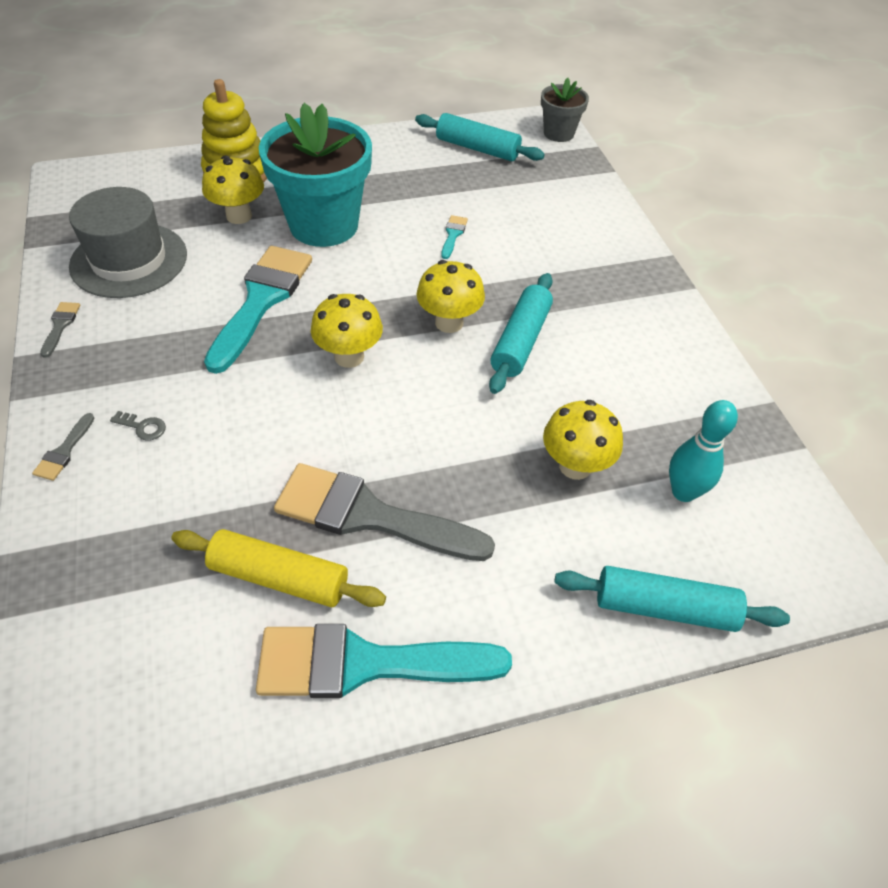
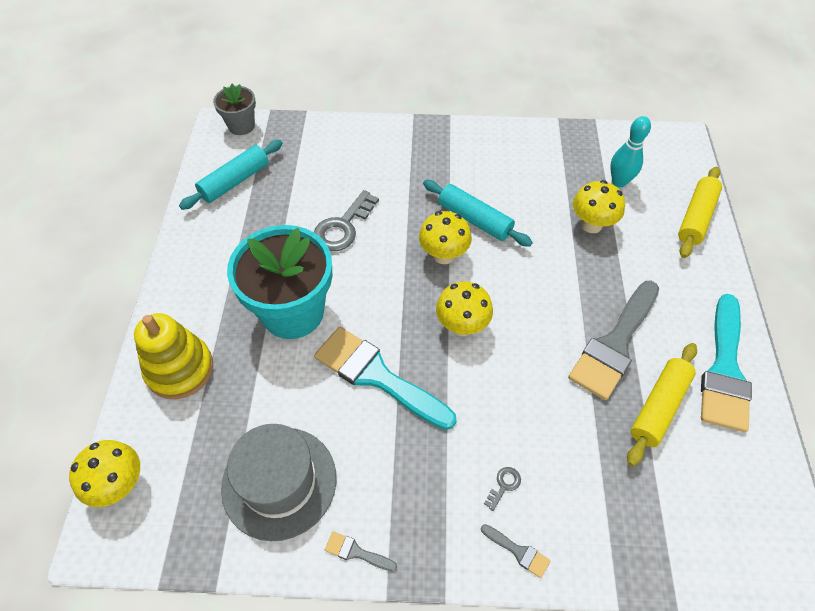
camera: 70 degrees left, 5 degrees up
yellow mushroom [202,156,264,224] -> yellow mushroom moved to [69,440,140,507]
turquoise brush [441,215,468,259] -> grey key [314,190,379,251]
turquoise rolling pin [554,566,790,632] -> yellow rolling pin [678,167,722,258]

